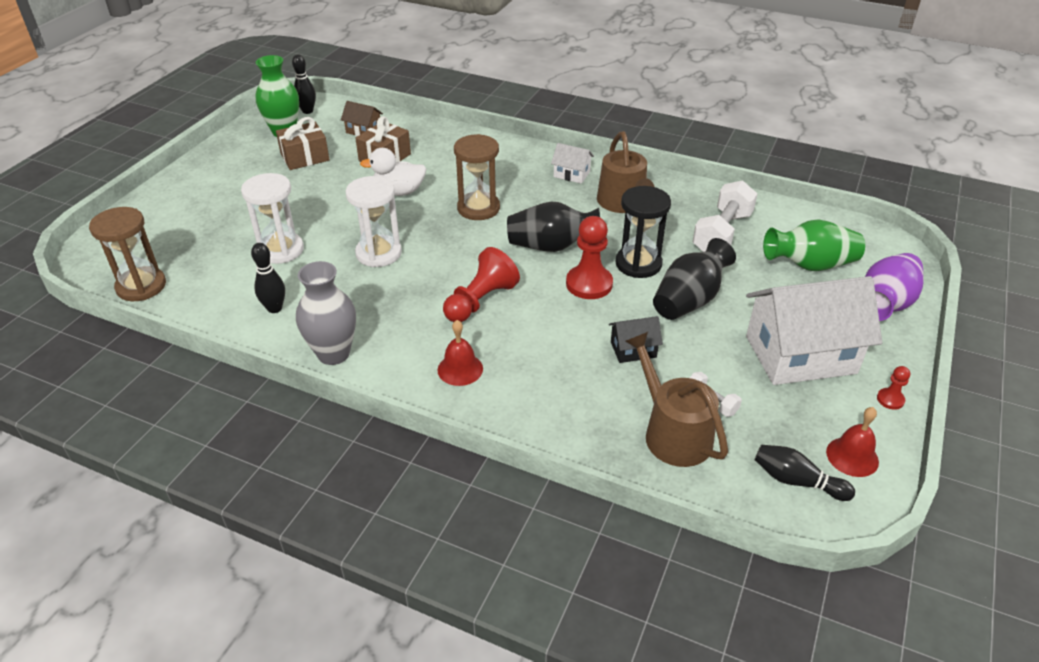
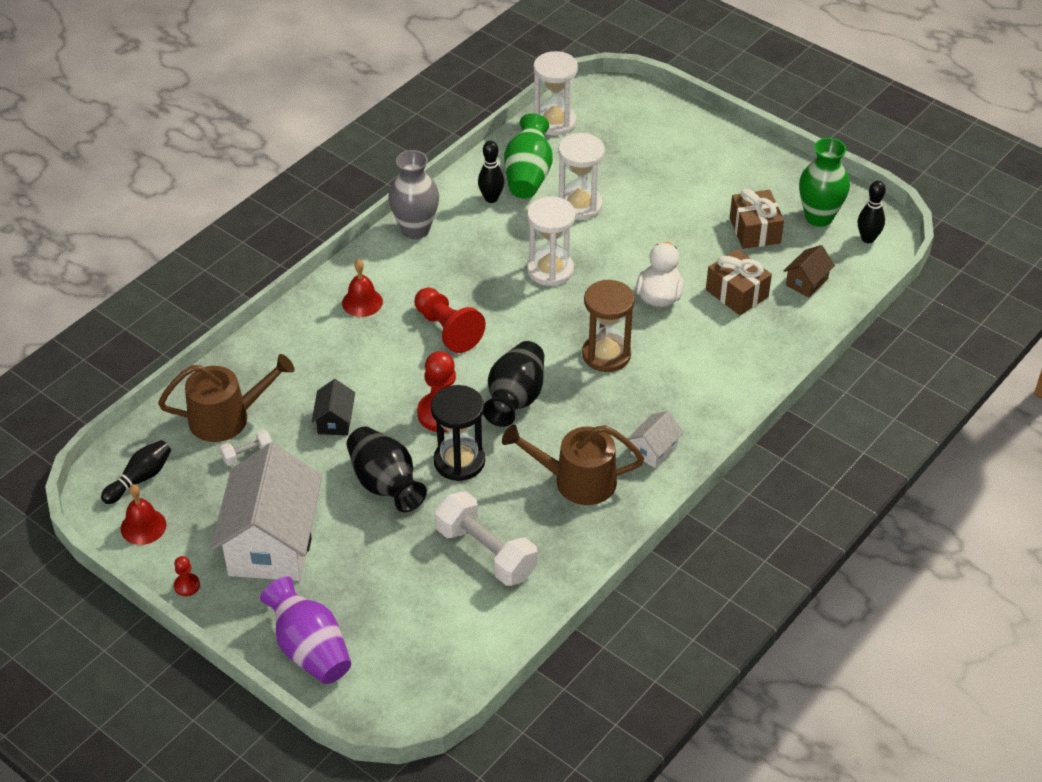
camera: 105 degrees right, 5 degrees up
brown hourglass [89,207,166,301] -> white hourglass [533,51,578,136]
green vase [763,219,865,271] -> green vase moved to [504,113,553,199]

